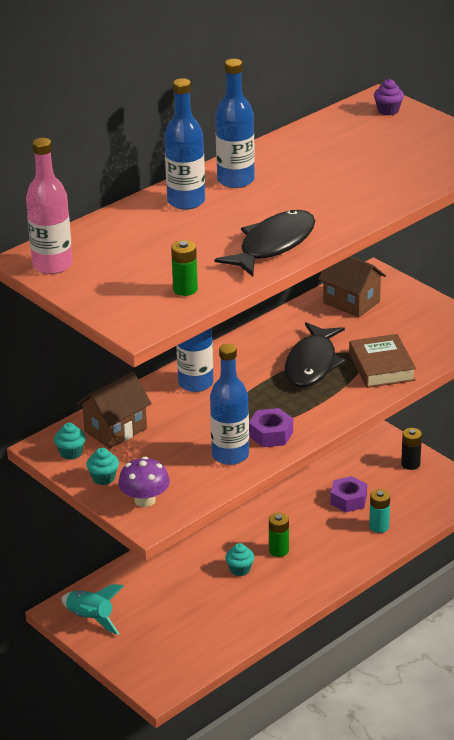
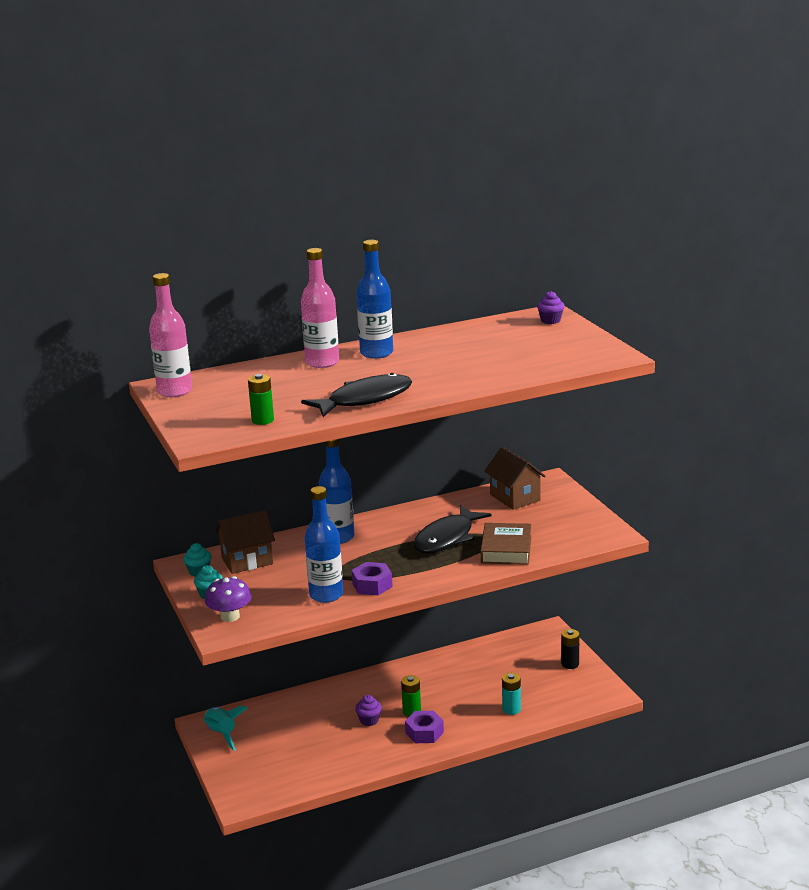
camera: 20 degrees right, 10 degrees down
blue bottle [164,78,205,210] -> pink bottle [301,248,339,368]
turquoise cupcake [225,543,254,576] -> purple cupcake [355,695,382,726]
purple nut [330,476,367,512] -> purple nut moved to [405,711,444,743]

